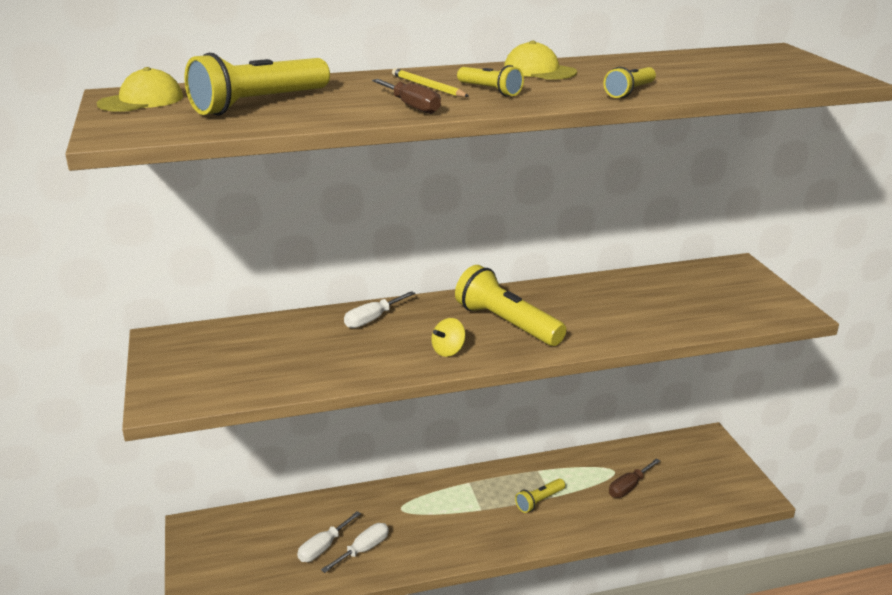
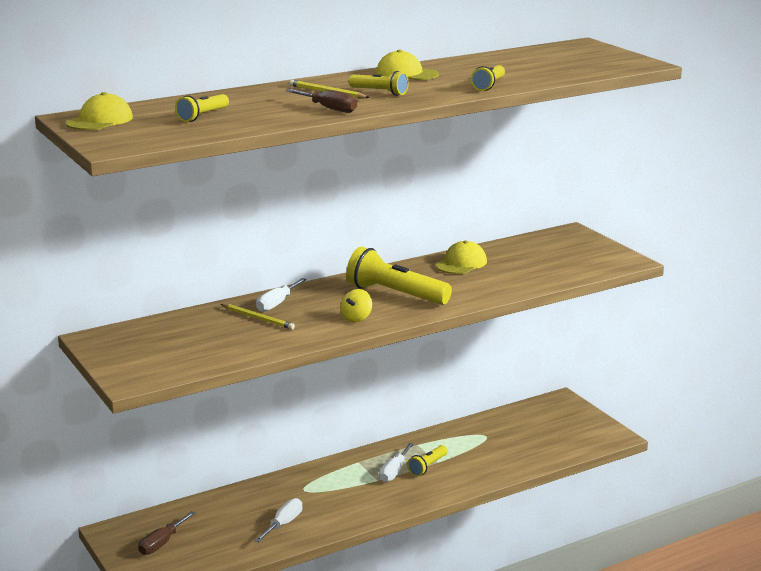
camera: 15 degrees left, 5 degrees down
yellow flashlight [184,53,330,116] -> yellow flashlight [175,94,229,122], size x0.53
white screwdriver [297,511,361,562] -> white screwdriver moved to [379,443,414,482]
brown screwdriver [609,458,660,498] -> brown screwdriver moved to [138,511,195,555]
none -> yellow pencil [221,304,295,330]
none -> yellow cap [436,241,487,274]

